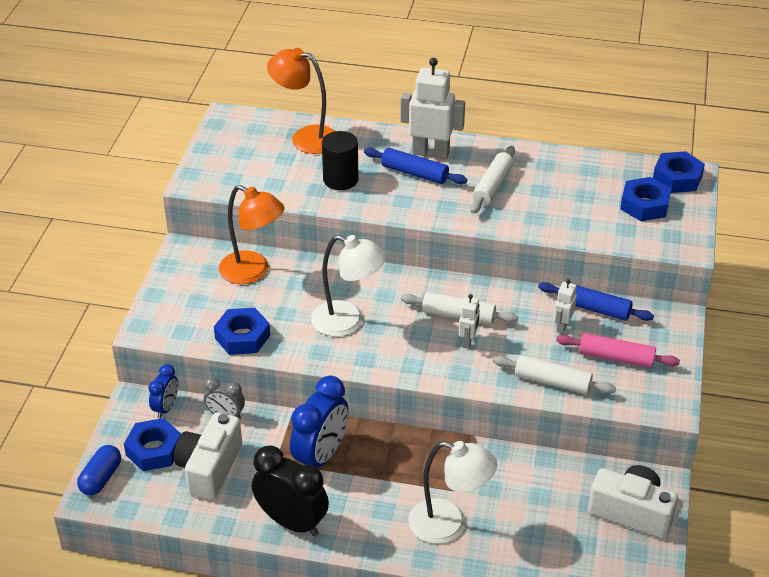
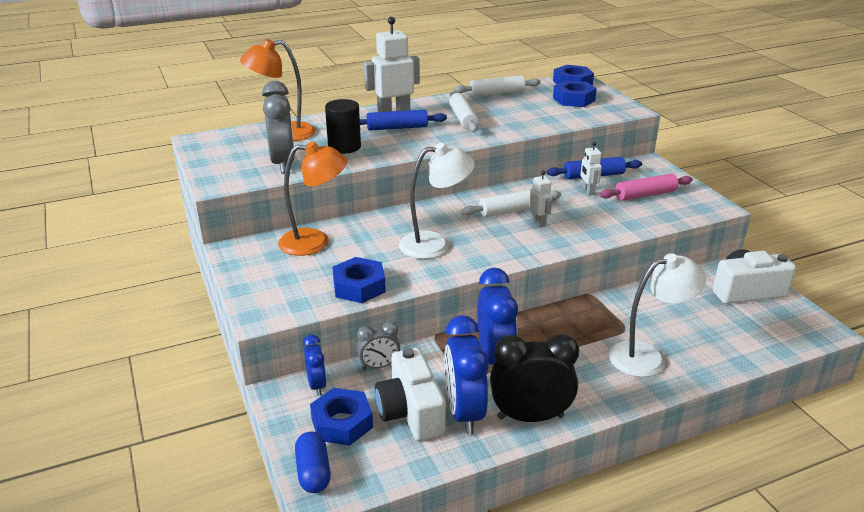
camera: 35 degrees left, 10 degrees down
white rolling pin [493,355,616,394] -> white rolling pin moved to [453,75,541,96]
none -> grey clock [262,81,295,173]
none -> blue clock [444,315,489,434]

